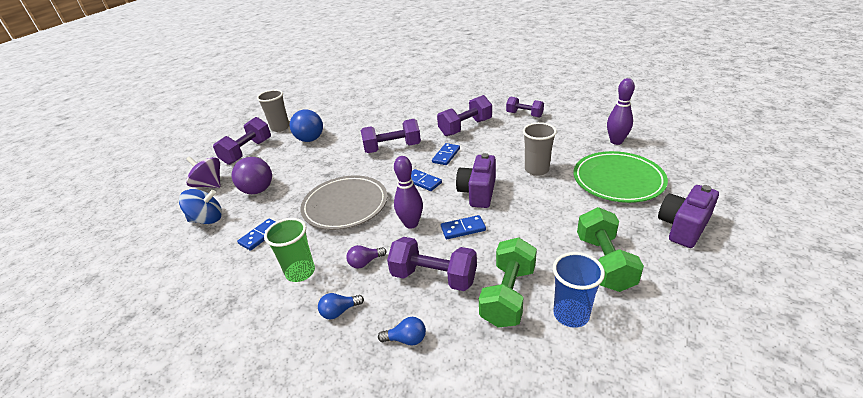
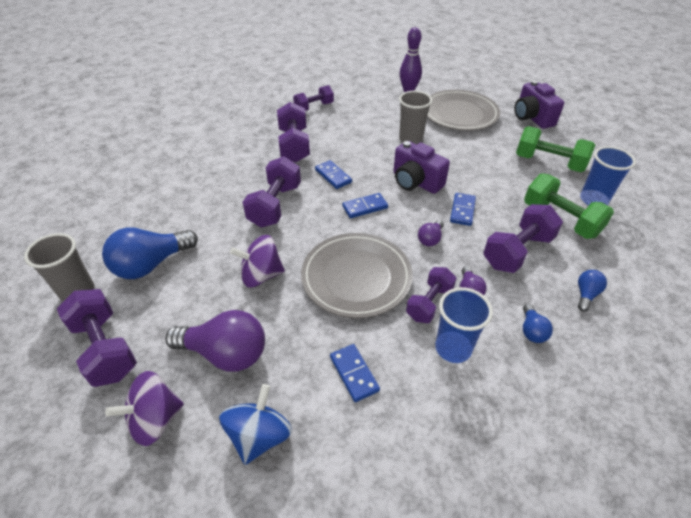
camera: 65 degrees left, 10 degrees up
green cup [264,218,315,282] -> blue cup [435,287,493,363]
blue light bulb [290,109,323,142] -> blue light bulb turned 120 degrees clockwise [102,228,198,279]
purple bowling pin [394,156,423,229] -> purple light bulb [418,220,444,246]
green plate [573,151,668,203] -> grey plate [427,90,500,131]
none -> purple spinning top [230,235,285,288]
none -> purple dumbbell [406,267,457,323]

